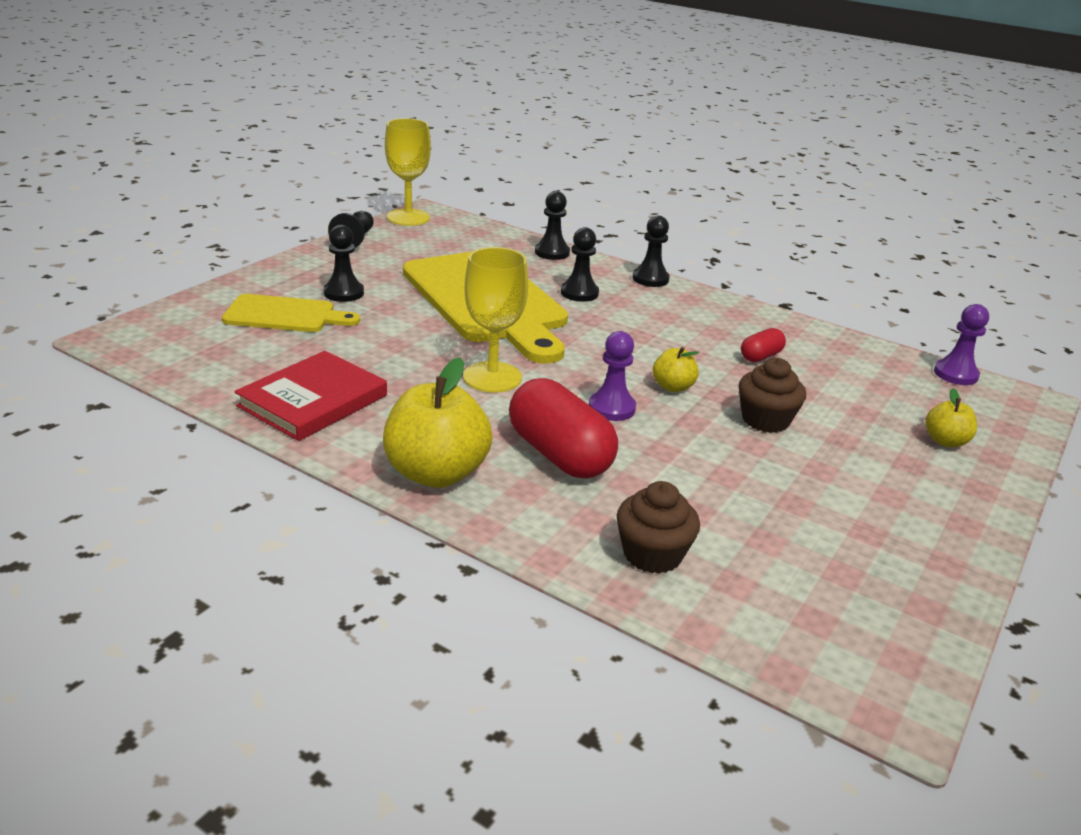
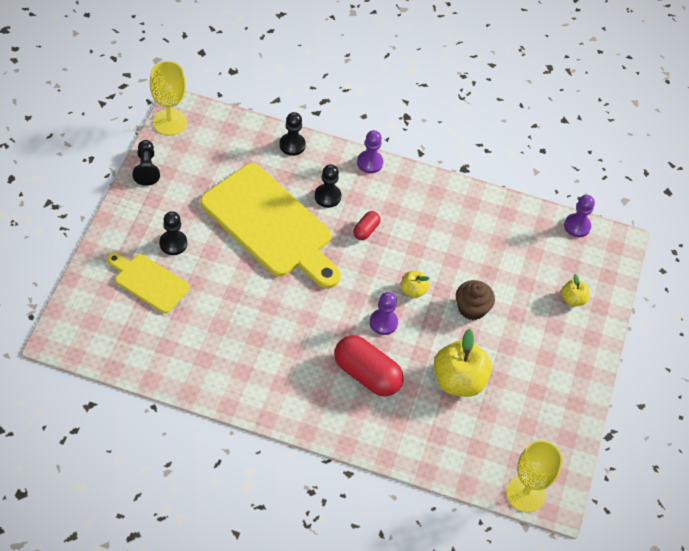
camera: 20 degrees left, 25 degrees up
yellow cutting board [222,294,360,332] -> yellow cutting board turned 135 degrees counterclockwise [107,253,189,313]
red book [234,351,387,441] -> none
yellow apple [383,357,492,488] -> yellow apple moved to [434,329,492,397]
yellow goblet [463,247,528,393] -> yellow goblet moved to [506,440,562,512]
brown cupcake [617,481,700,574] -> none
black pawn [633,216,670,287] -> purple pawn [357,130,383,173]
red capsule [741,328,786,362] -> red capsule moved to [353,211,380,240]

